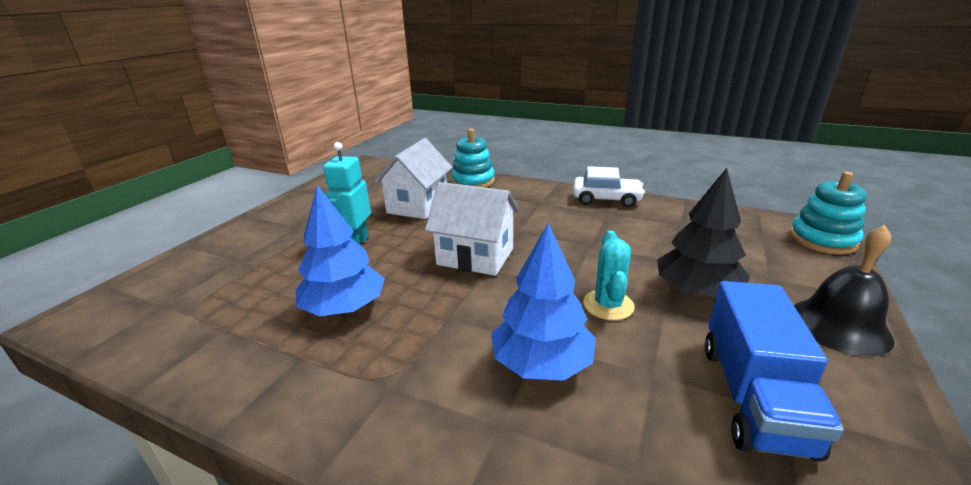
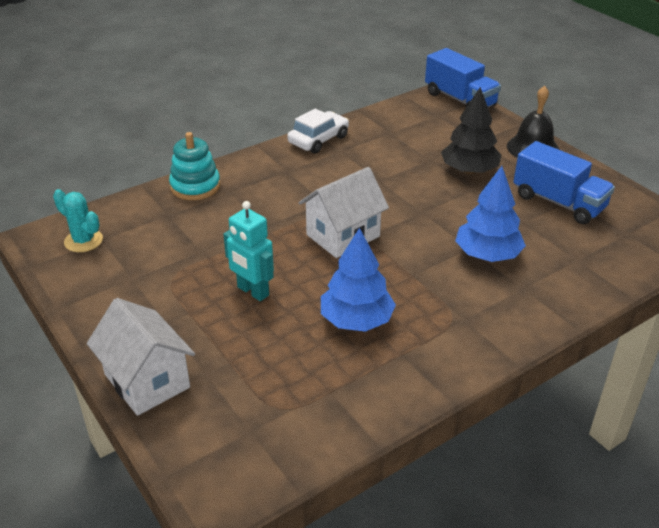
camera: 60 degrees left, 10 degrees up
white house [374,138,453,219] -> white house moved to [87,298,195,416]
turquoise cactus [583,230,635,321] -> turquoise cactus moved to [53,189,103,252]
turquoise stacking toy [789,172,867,254] -> blue truck [425,48,501,107]

